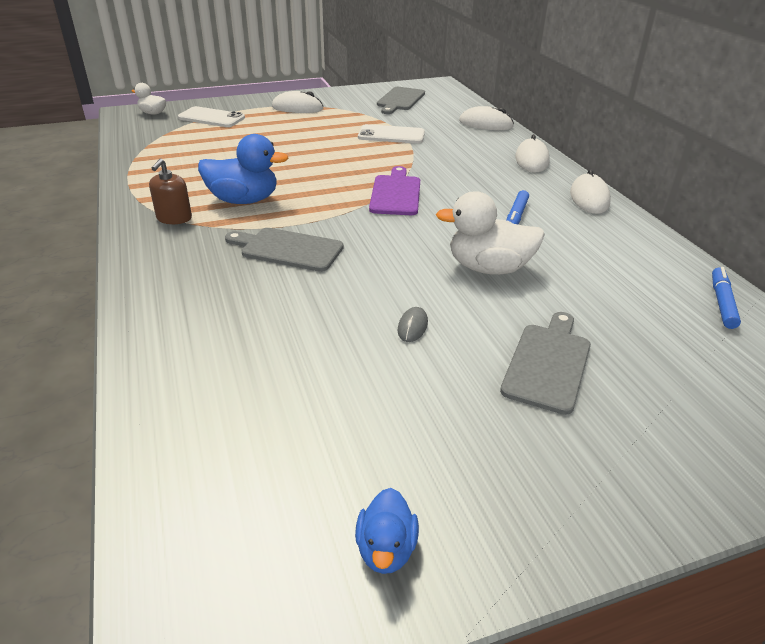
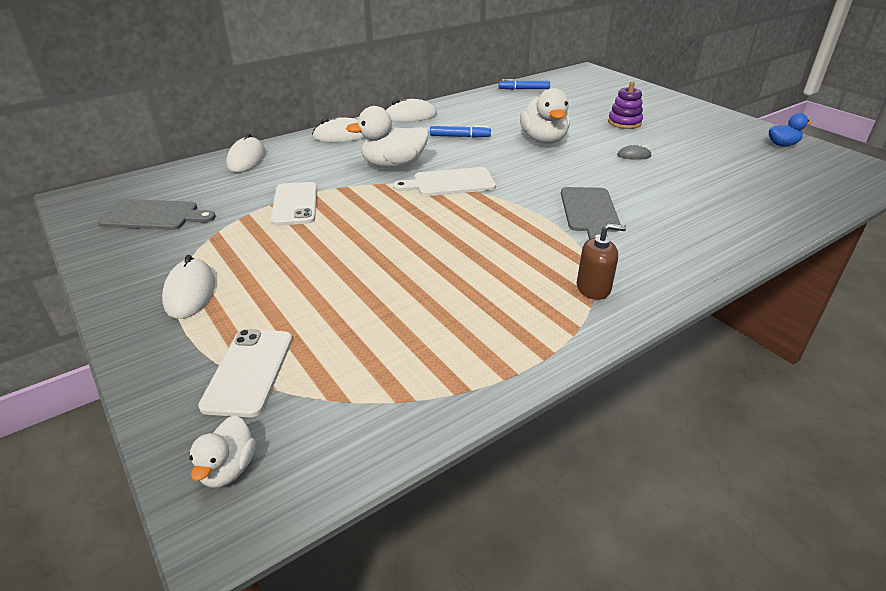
camera: 105 degrees left, 0 degrees up
blue duck [198,134,288,204] -> none
purple cutting board [369,166,420,215] -> white cutting board [393,167,496,196]
grey cutting board [500,312,591,415] -> purple stacking toy [608,81,643,129]
none -> white duck [346,106,429,169]

